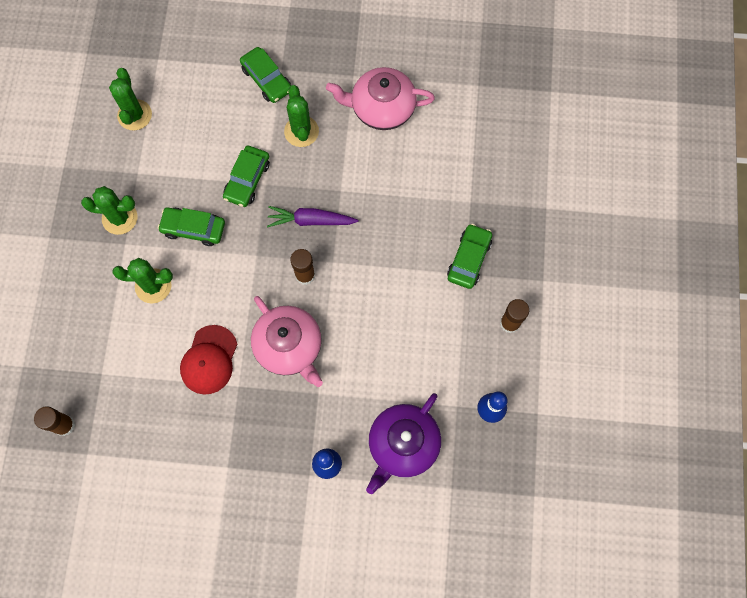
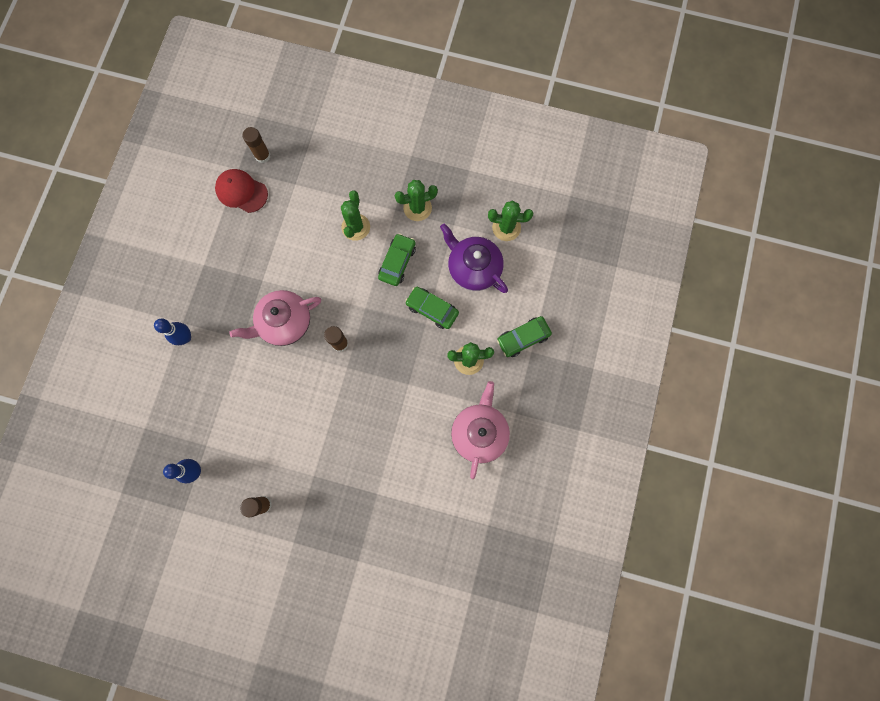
camera: 100 degrees right, 5 degrees up
green cactus [81,186,137,235] -> green cactus turned 60 degrees clockwise [395,180,438,221]
red cap [180,325,237,395] -> red cap moved to [215,169,268,213]
purple carrot [267,206,358,227] -> none
purple teapot [366,393,441,494] -> purple teapot moved to [440,223,508,293]
green car [447,224,492,289] -> none

